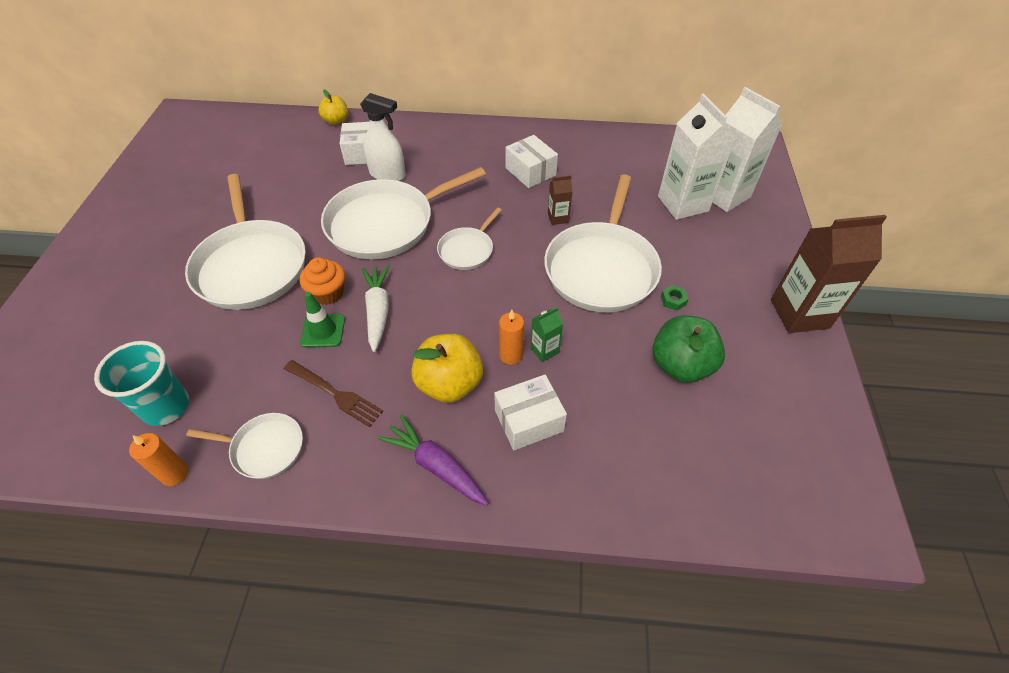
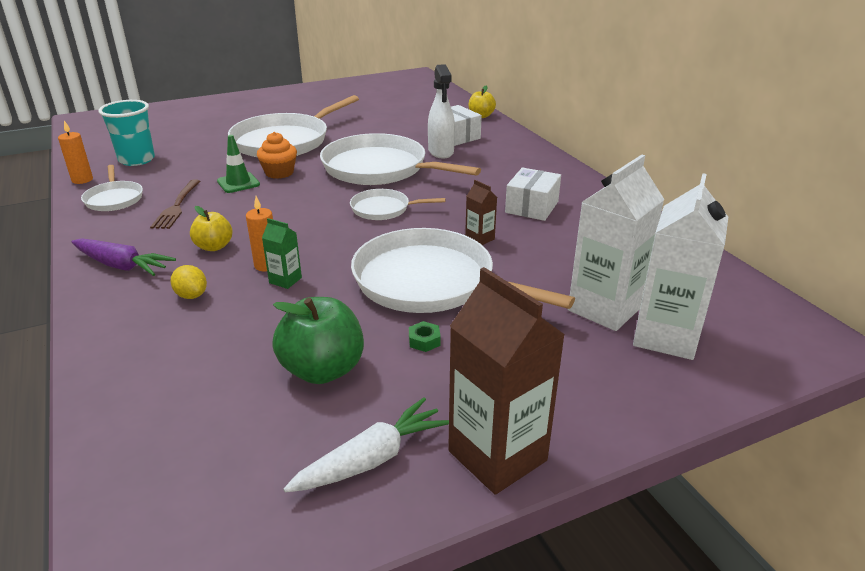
camera: 60 degrees right, 20 degrees down
white carrot [362,265,390,352] -> white carrot moved to [283,398,449,492]
purple carrot [378,414,489,506] -> purple carrot turned 105 degrees clockwise [71,238,176,276]
yellow apple [411,334,483,403] -> yellow apple [190,206,232,251], size x0.60
white box [494,375,567,450] -> yellow lemon [171,265,207,299]
white pan [544,174,662,312] -> white pan turned 45 degrees clockwise [351,228,575,313]

